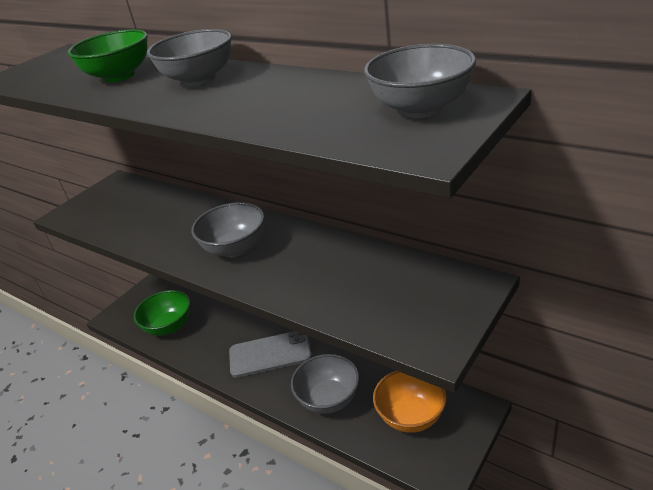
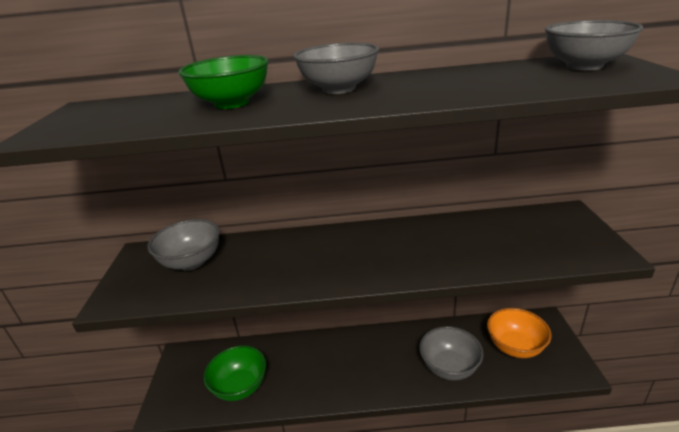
camera: 40 degrees left, 5 degrees down
grey bowl [191,202,265,257] -> grey bowl moved to [147,219,220,271]
grey phone [229,331,312,378] -> none

